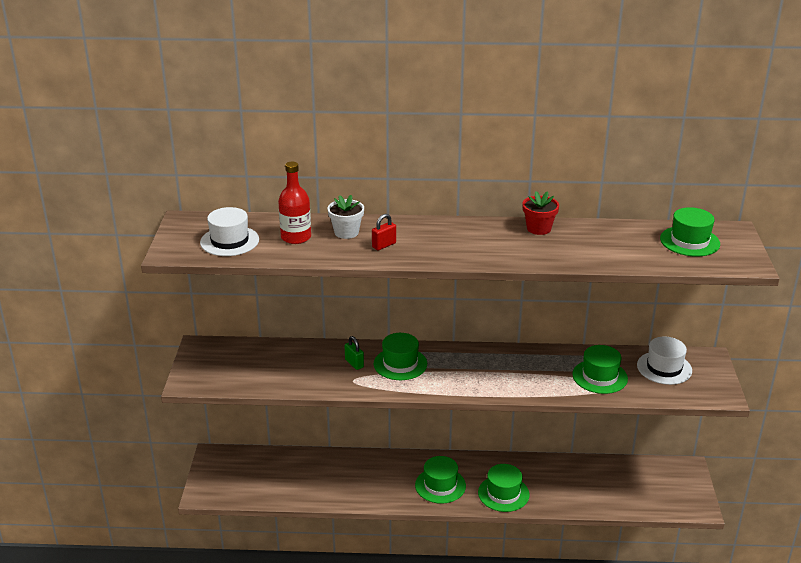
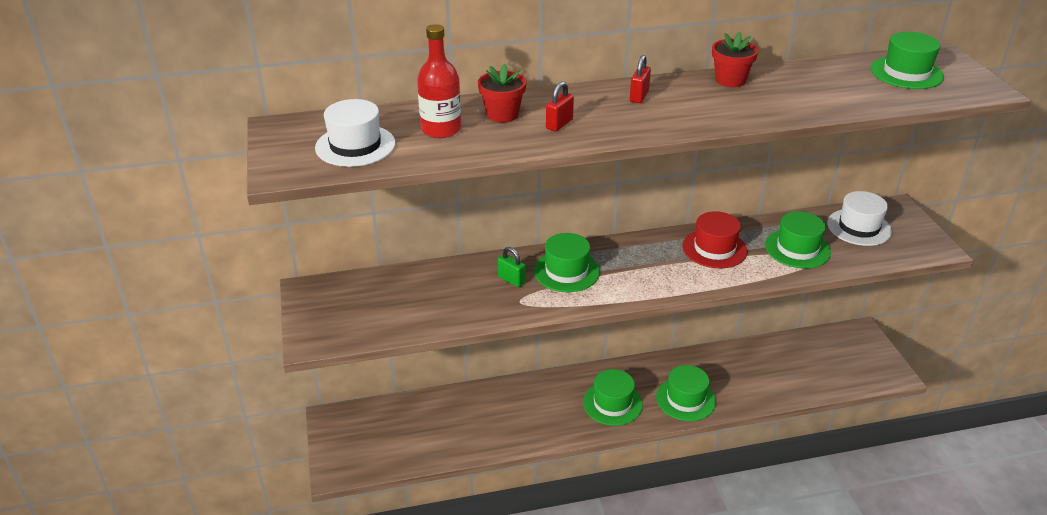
camera: 15 degrees left, 5 degrees up
white flower pot [327,195,364,239] -> red flower pot [478,64,526,123]
none -> red padlock [630,55,651,103]
none -> red hat [682,211,748,268]

